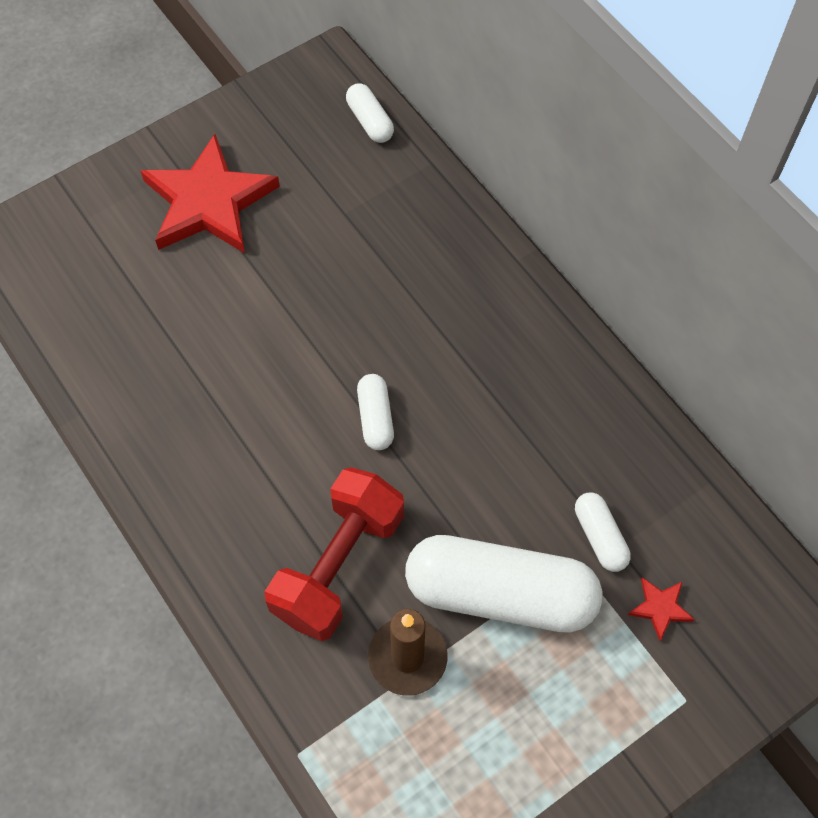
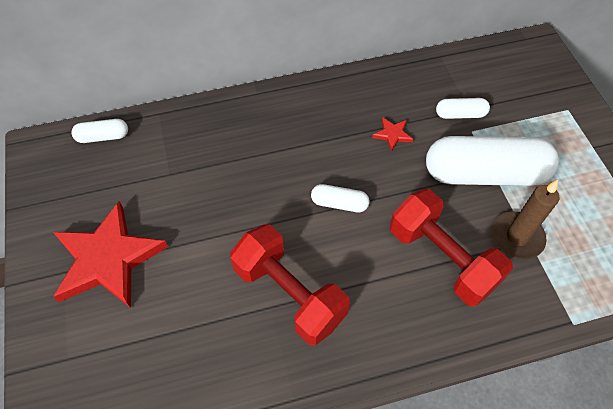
camera: 70 degrees left, 5 degrees down
white capsule [405,535,603,633] -> white capsule turned 60 degrees clockwise [426,136,559,186]
red star [628,577,695,641] -> red star moved to [372,117,413,152]
none -> red dumbbell [230,224,350,345]

